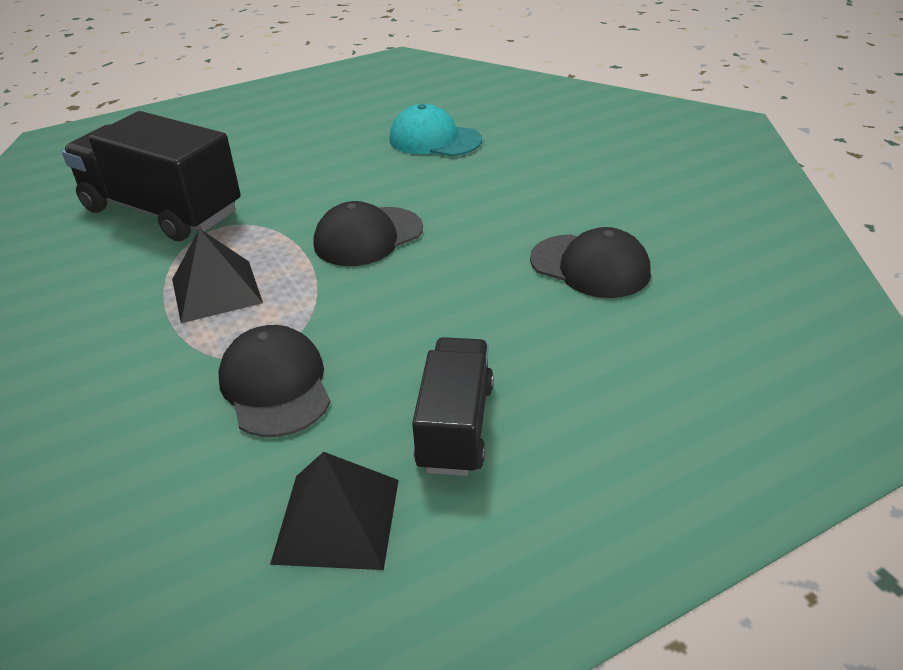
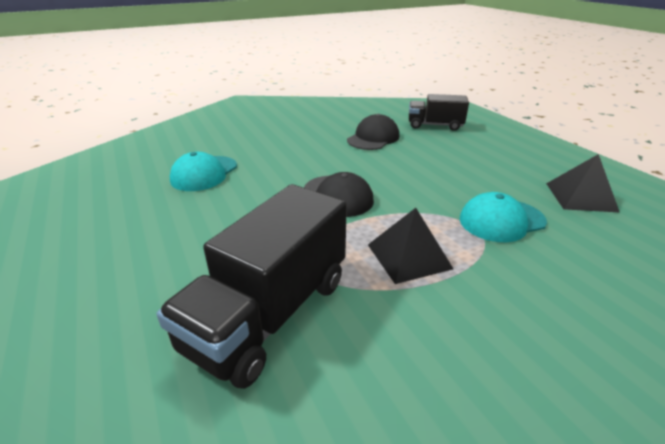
camera: 90 degrees left, 5 degrees down
black cap [218,325,331,437] -> turquoise cap [460,192,547,242]
black truck [412,337,494,476] -> black truck moved to [409,94,469,131]

